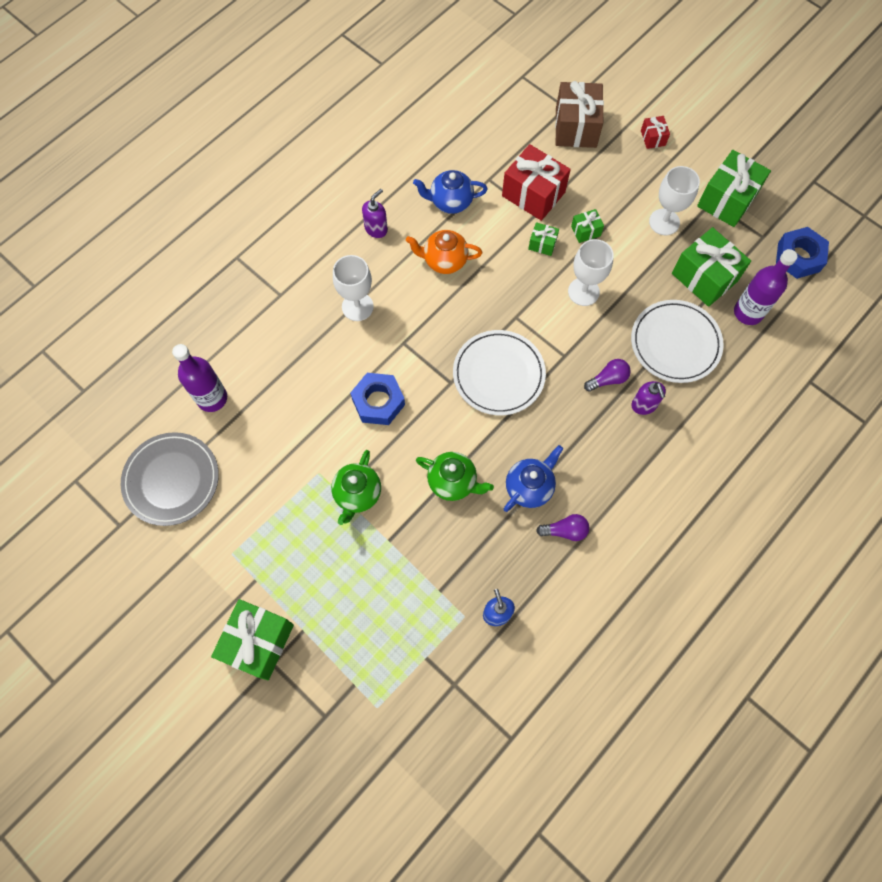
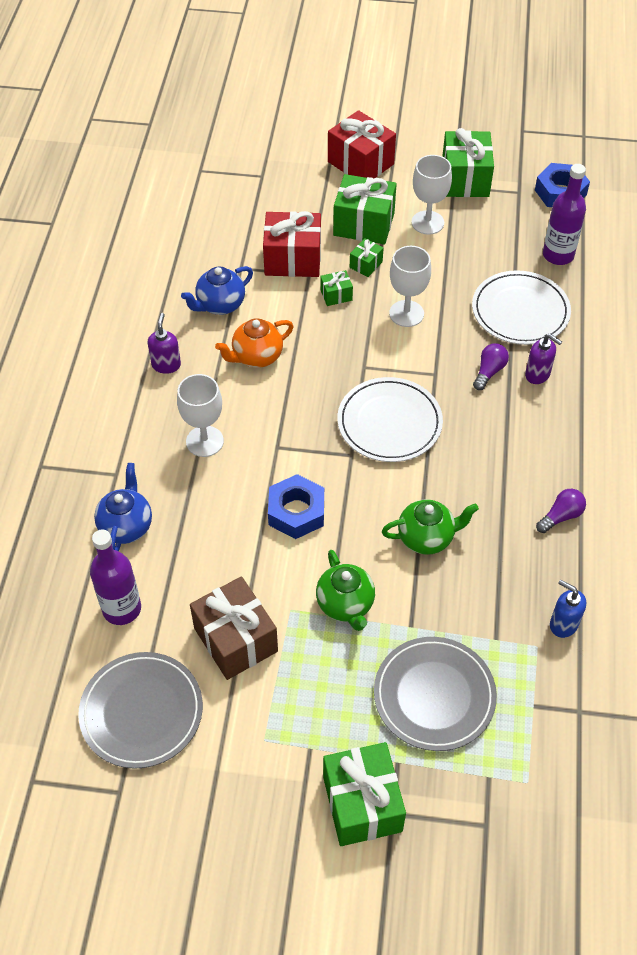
camera: 35 degrees left, 15 degrees down
blue teapot [504,445,563,512] -> blue teapot moved to [94,463,152,551]
brown gift [555,81,604,148] -> brown gift moved to [190,576,278,680]
red gift [641,116,670,149] -> red gift [328,110,396,178], size x2.08
green gift [672,227,751,307] -> green gift moved to [333,174,396,244]
none -> grey plate [374,637,497,751]

